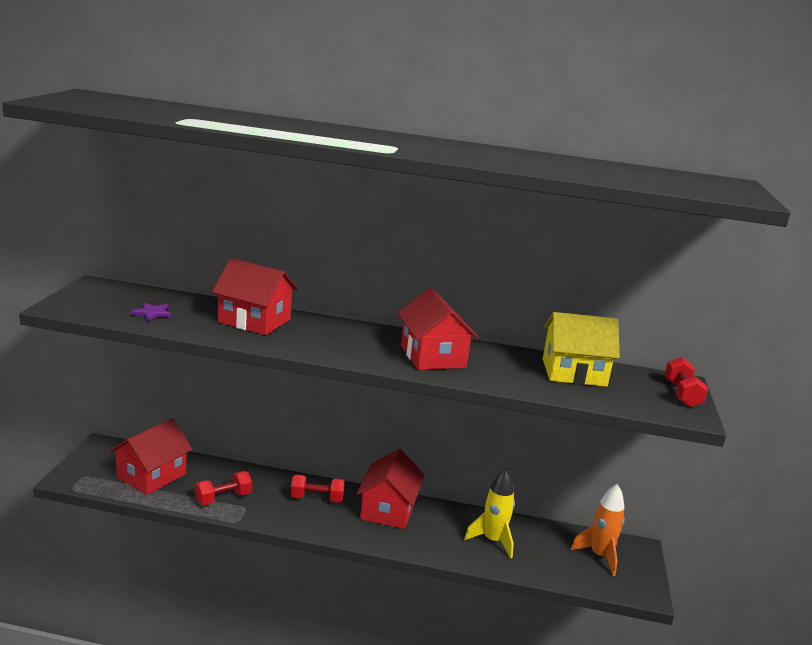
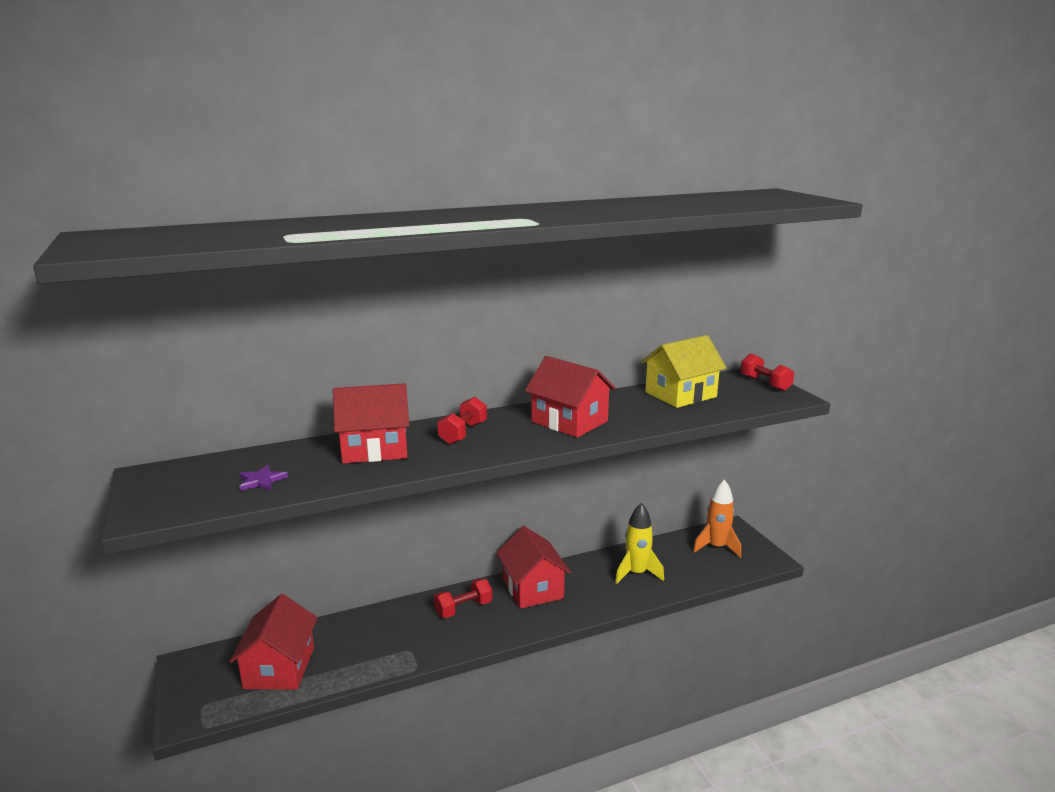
camera: 30 degrees left, 0 degrees up
red dumbbell [195,471,252,505] -> red dumbbell moved to [437,397,487,444]

